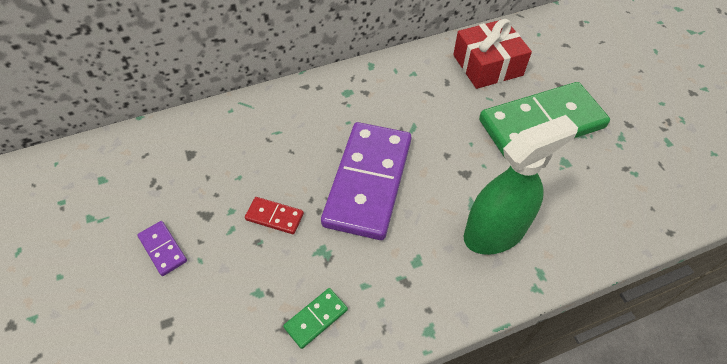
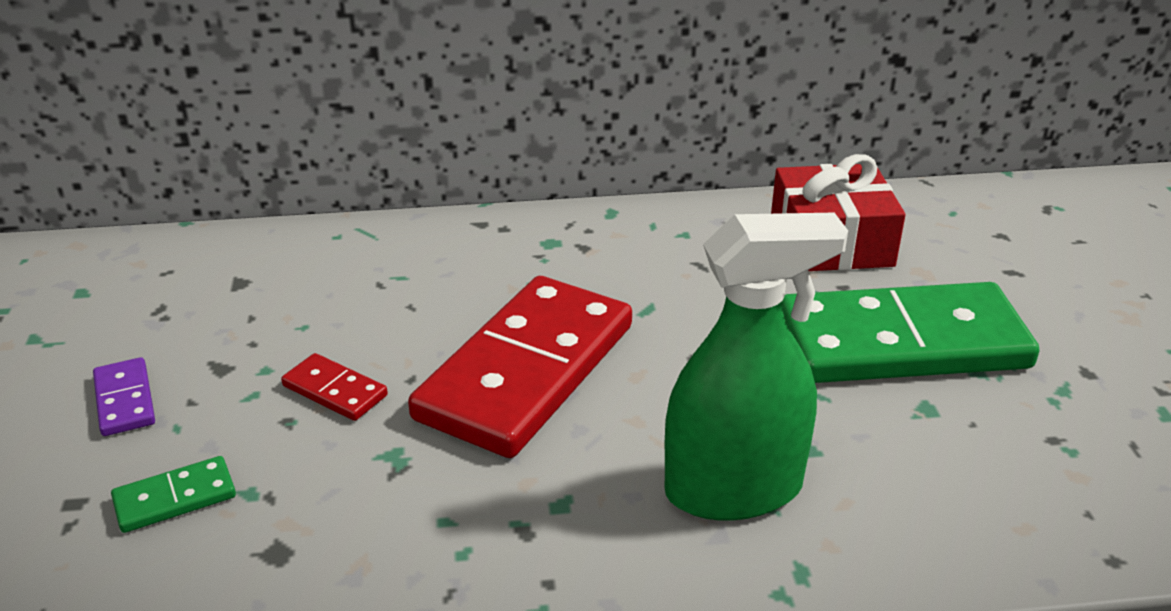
camera: 15 degrees right, 20 degrees down
green domino [283,288,348,349] -> green domino moved to [111,456,236,533]
purple domino [321,122,411,240] -> red domino [408,276,632,458]

